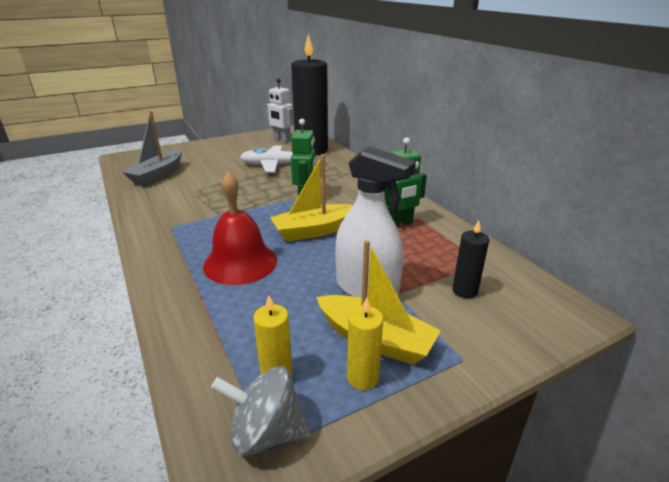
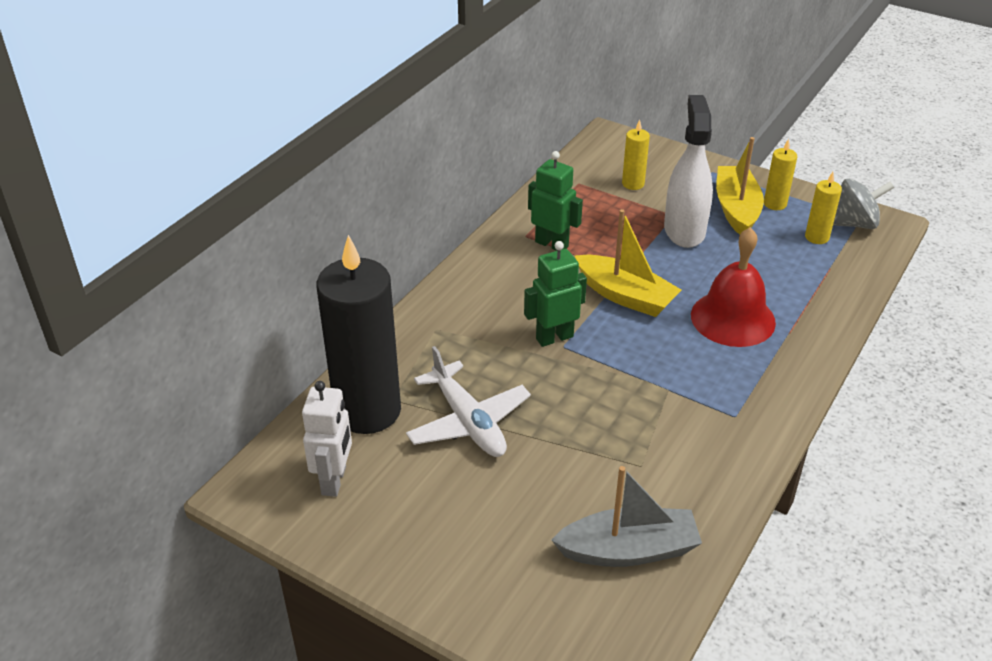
camera: 120 degrees left, 10 degrees up
grey spinning top [211,366,310,456] -> grey spinning top turned 75 degrees counterclockwise [833,179,894,229]
black candle [452,220,489,298] -> yellow candle [622,120,650,190]

